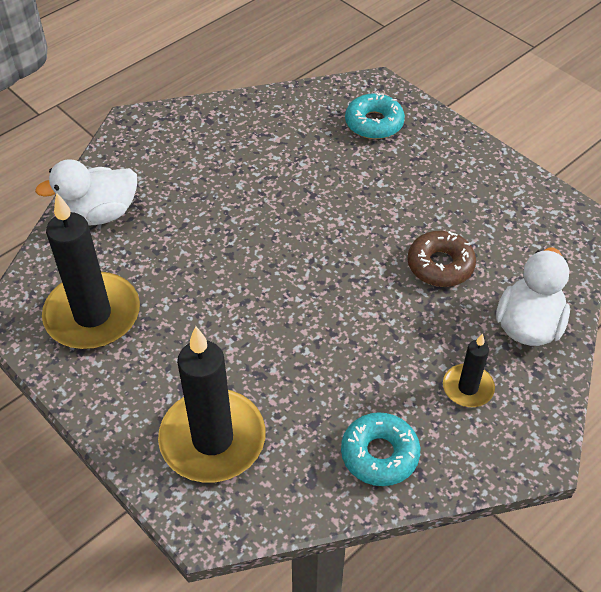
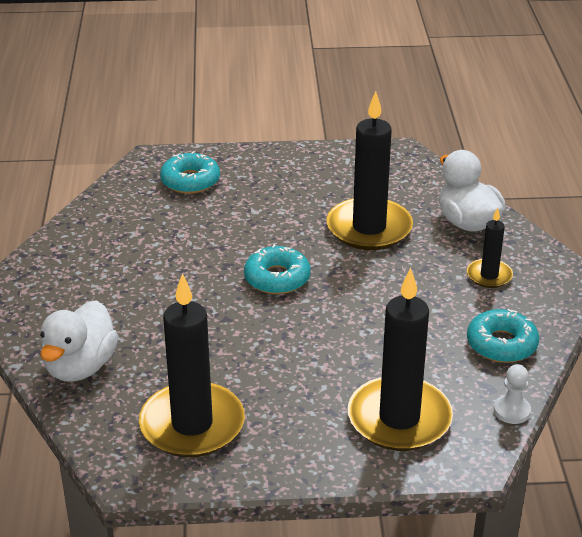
camera: 50 degrees left, 15 degrees down
brown donut [408,231,476,287] -> black candle [326,91,413,250]
none -> turquoise donut [244,244,311,294]
none -> white pawn [494,364,531,424]

